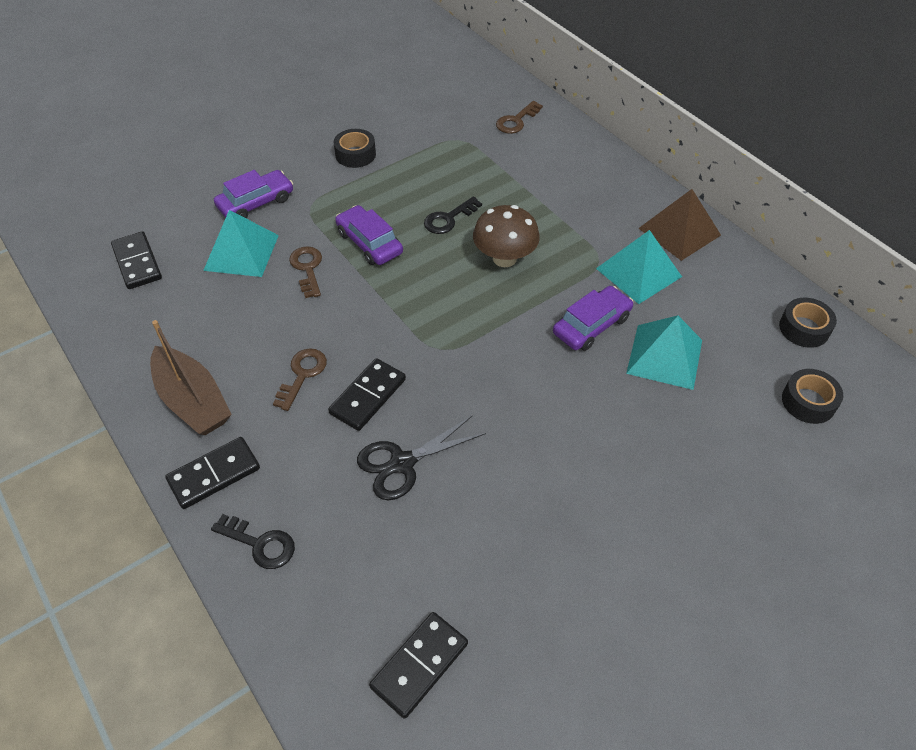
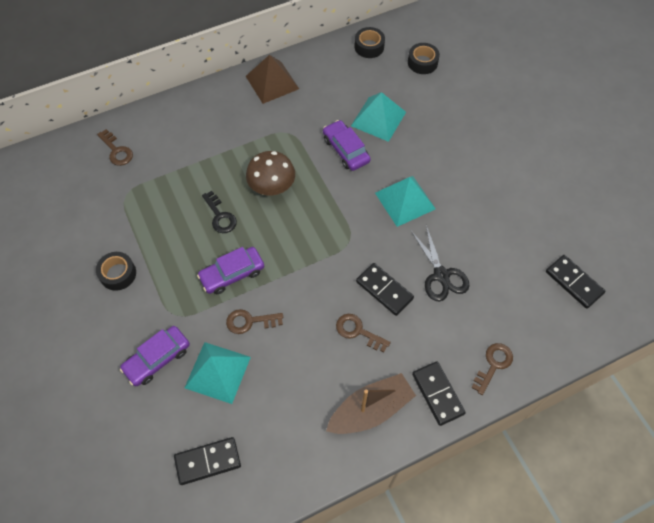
camera: 80 degrees left, 10 degrees up
black key [211,514,295,569] -> brown key [471,343,513,395]
purple car [214,170,293,219] -> purple car turned 105 degrees counterclockwise [120,326,190,386]
turquoise pyramid [596,230,682,304] -> turquoise pyramid moved to [375,176,436,227]

